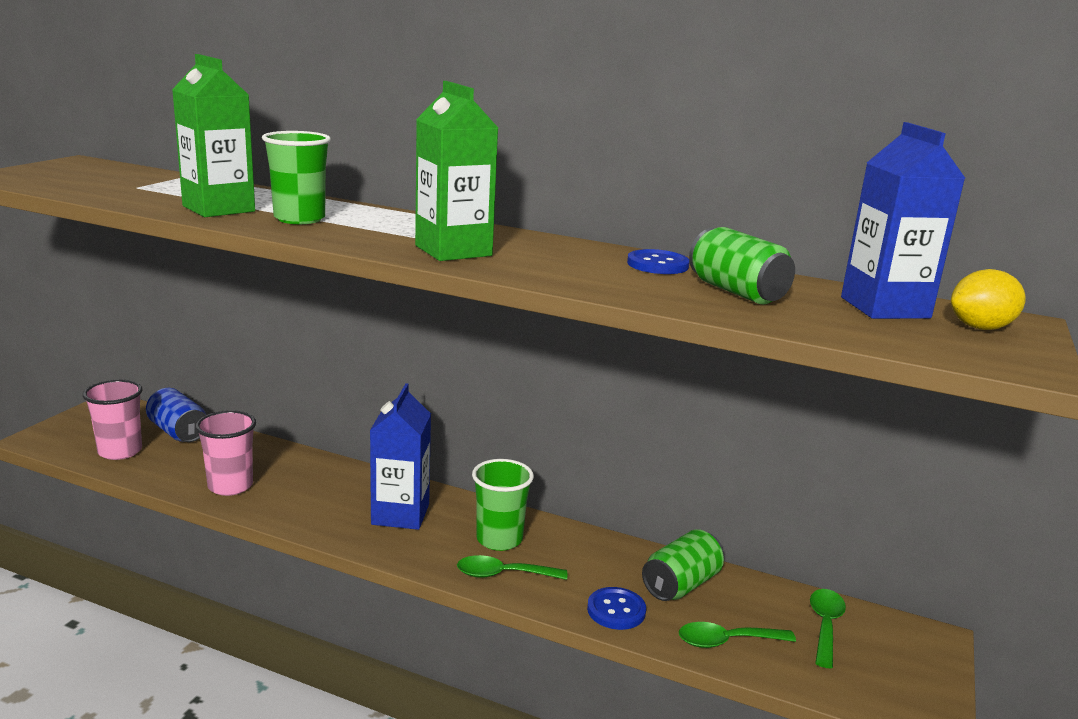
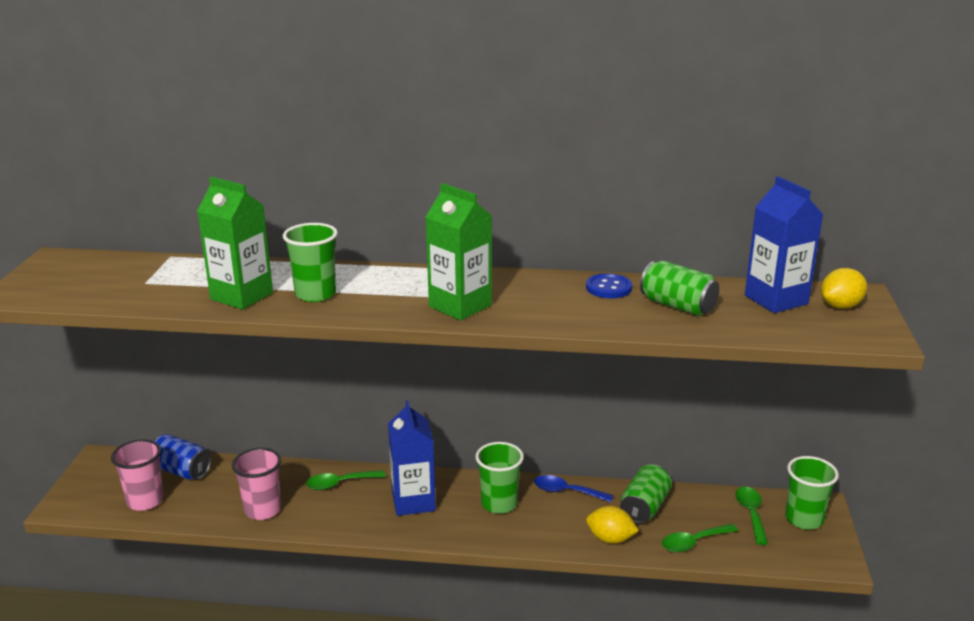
camera: 15 degrees left, 5 degrees up
green spoon [457,555,567,580] -> green spoon moved to [306,470,386,490]
blue button [587,587,646,630] -> yellow lemon [586,506,639,544]
none -> blue spoon [534,475,613,502]
none -> green cup [785,456,839,530]

